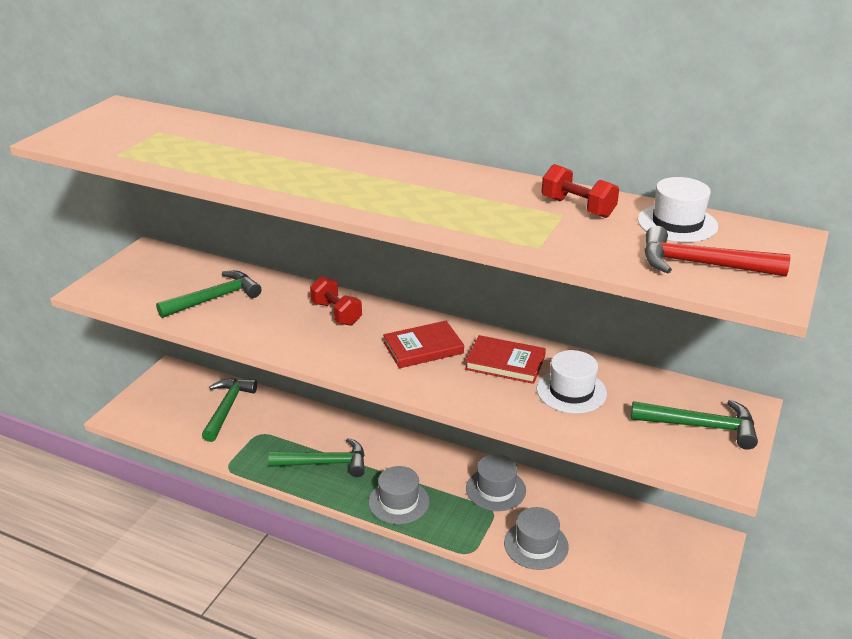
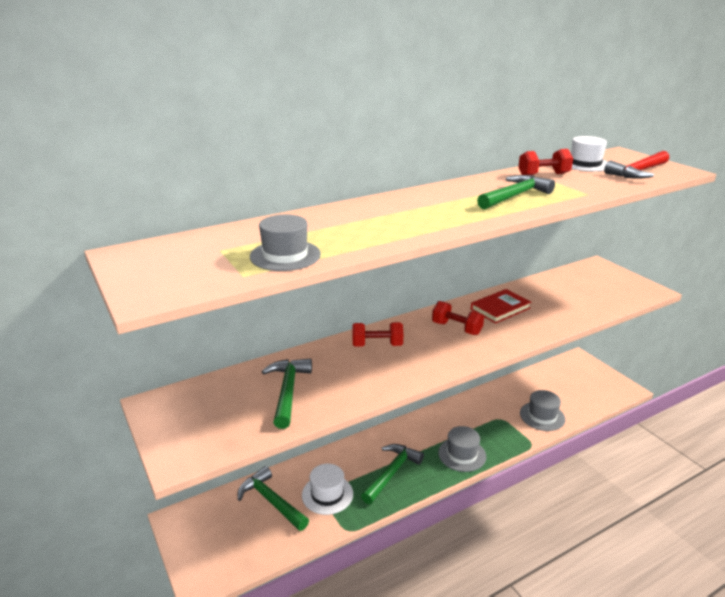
camera: 55 degrees left, 5 degrees down
red book [383,321,464,368] -> red dumbbell [432,301,484,335]
grey hat [466,454,526,511] -> grey hat moved to [250,215,321,271]
white hat [537,350,607,414] -> white hat moved to [302,464,353,515]
green hammer [631,399,758,450] -> green hammer moved to [477,175,555,210]

